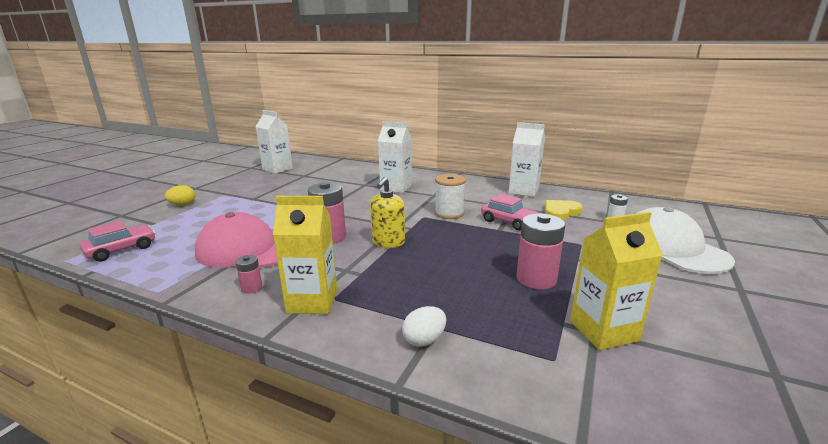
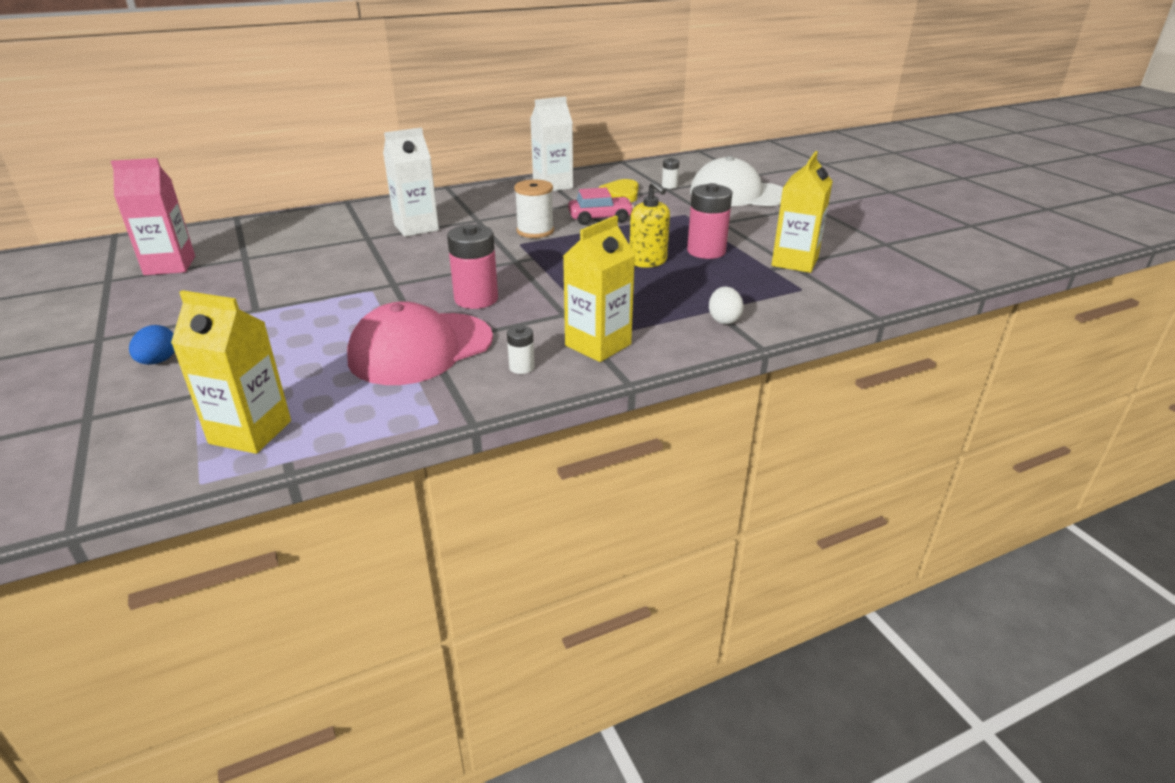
camera: 50 degrees left, 10 degrees up
pink car [80,221,155,262] -> yellow carton [171,290,291,454]
yellow egg [165,185,195,205] -> blue egg [129,325,175,365]
pink battery [235,255,262,294] -> white battery [507,325,535,374]
white carton [255,110,293,174] -> pink carton [111,158,195,275]
yellow soap dispenser [370,177,405,248] -> yellow soap dispenser moved to [630,181,670,268]

